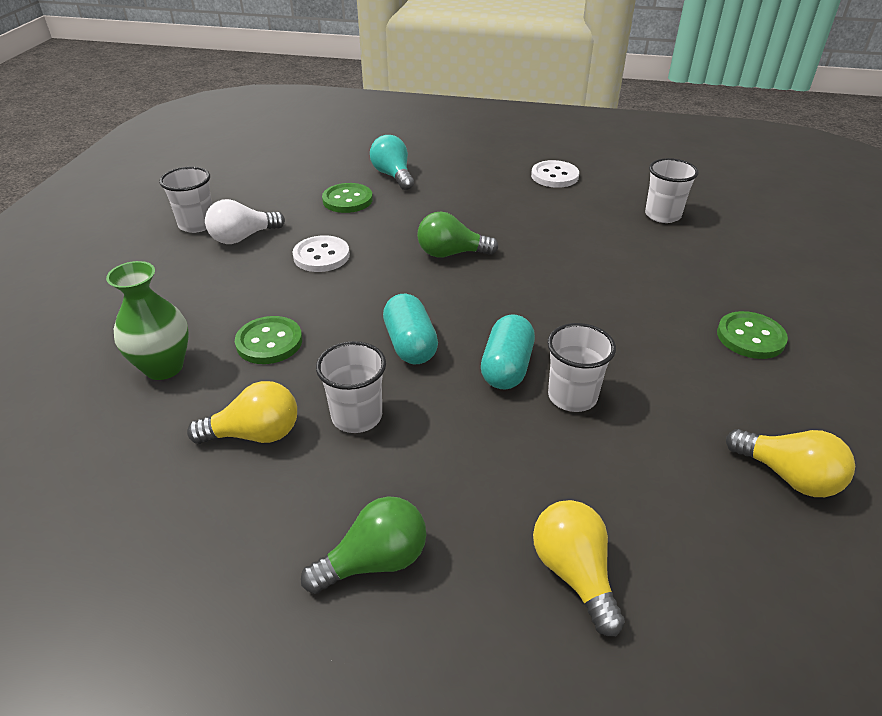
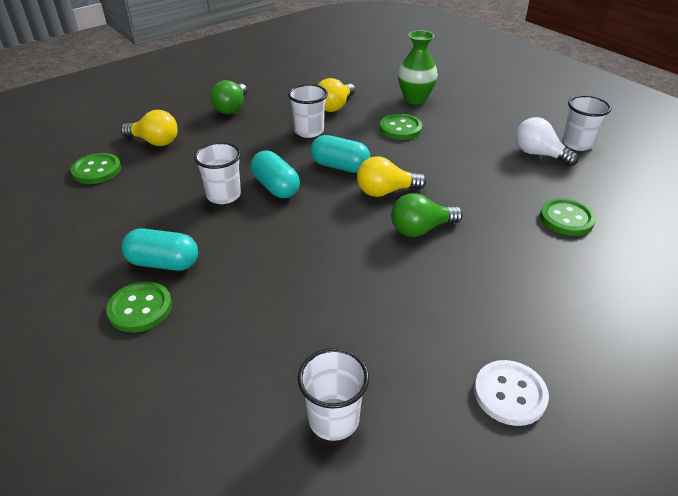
camera: 130 degrees right, 0 degrees up
white light bulb [205,199,285,244] -> white light bulb turned 60 degrees counterclockwise [516,117,578,166]
white button [292,235,350,272] -> none
turquoise light bulb [370,135,414,190] -> none
green light bulb [417,212,499,257] -> green light bulb turned 150 degrees counterclockwise [391,193,463,237]
yellow light bulb [726,429,855,497] -> yellow light bulb moved to [357,156,426,197]
none -> green button [71,153,121,184]
none -> turquoise capsule [122,228,198,271]

